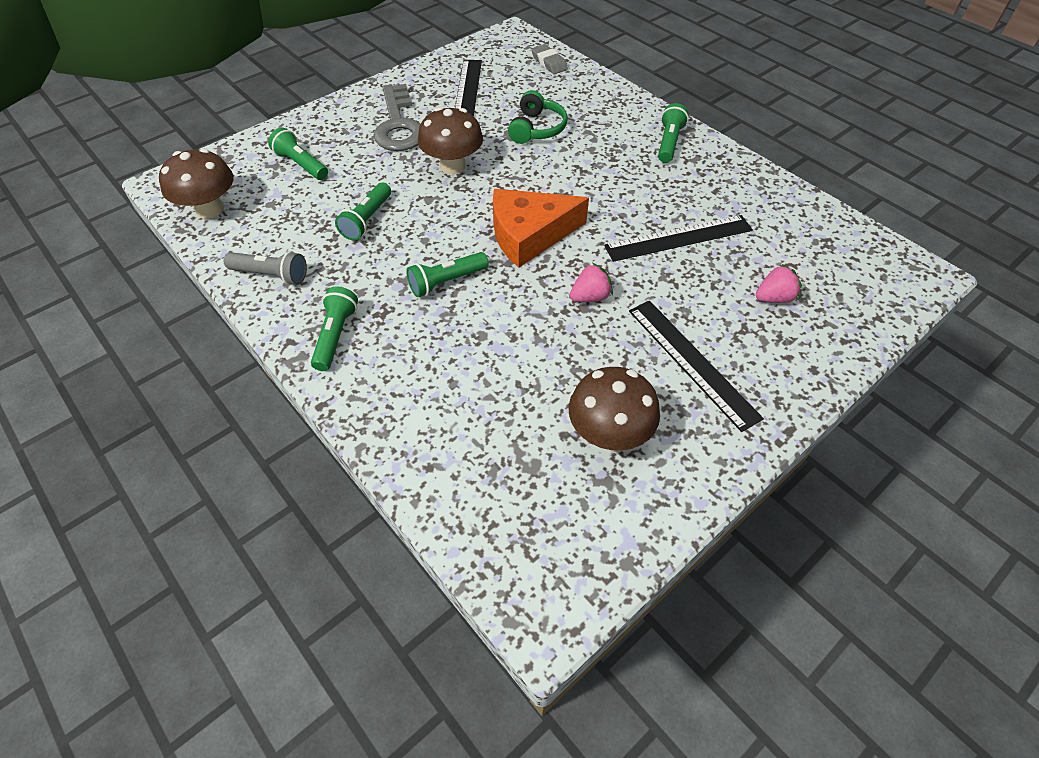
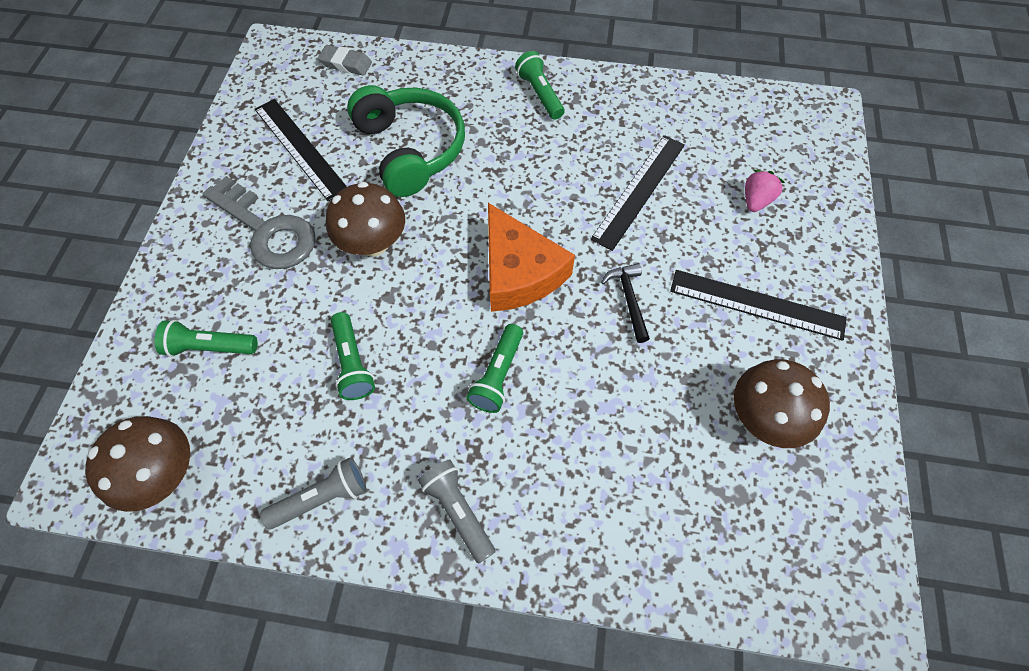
camera: 40 degrees left, 10 degrees up
green flashlight [311,287,358,371] -> grey flashlight [418,460,495,564]
orange cheese [493,189,589,268] -> orange cheese turned 60 degrees counterclockwise [488,203,575,312]
green headphones [508,90,568,144] -> green headphones [347,85,465,197], size x1.63
pink strawberry [570,263,613,302] -> black hammer [601,263,650,343]

